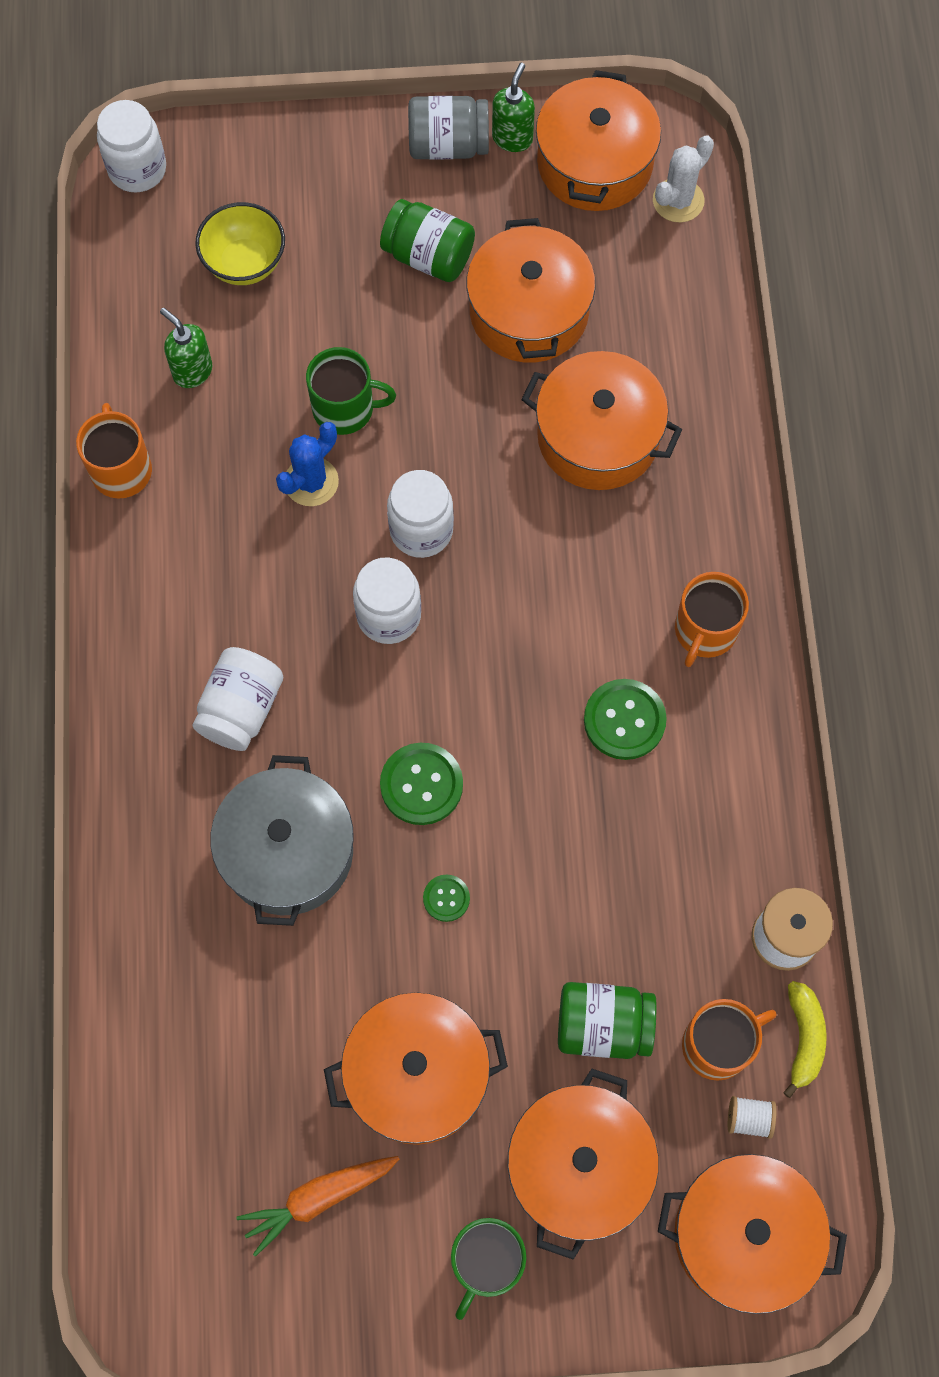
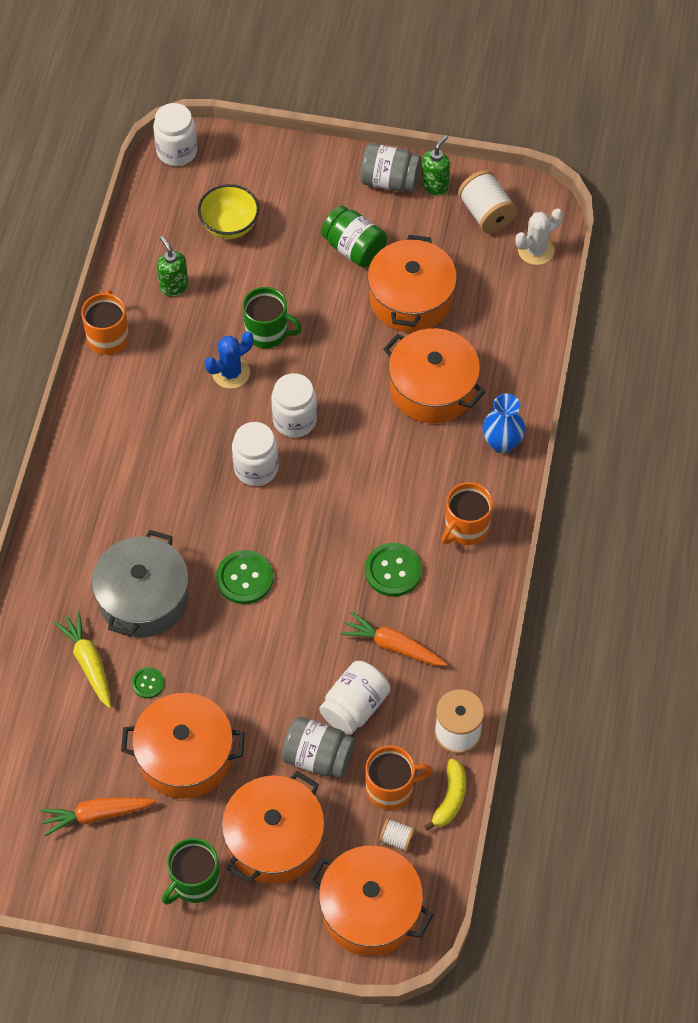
camera: 15 degrees right, 10 degrees down
white jar [193,647,283,751] -> white jar moved to [320,661,391,735]
green button [423,875,470,922] -> green button moved to [132,667,164,699]
orange pot [536,70,661,211] -> white spool [458,170,517,233]
green jar [558,982,656,1059] -> grey jar [281,717,355,778]
none -> yellow carrot [54,611,111,708]
none -> orange carrot [341,612,447,666]
none -> blue vase [482,394,525,453]

